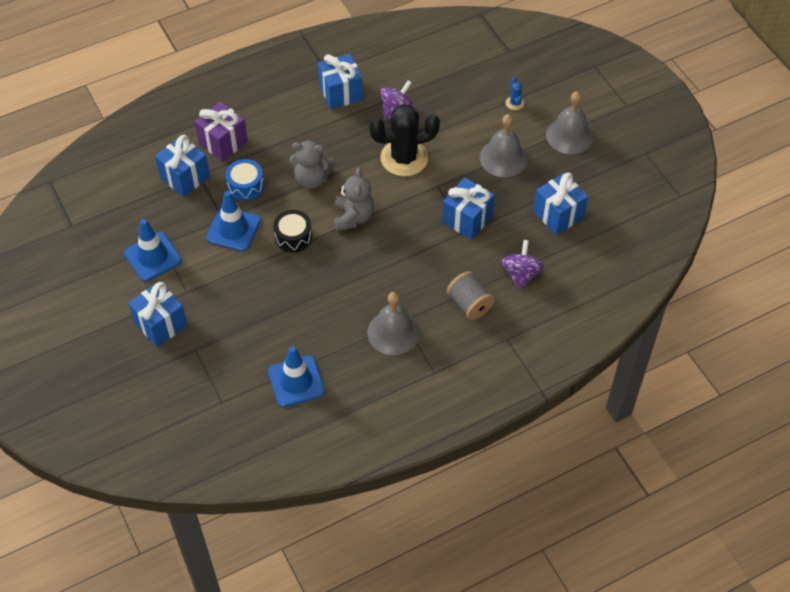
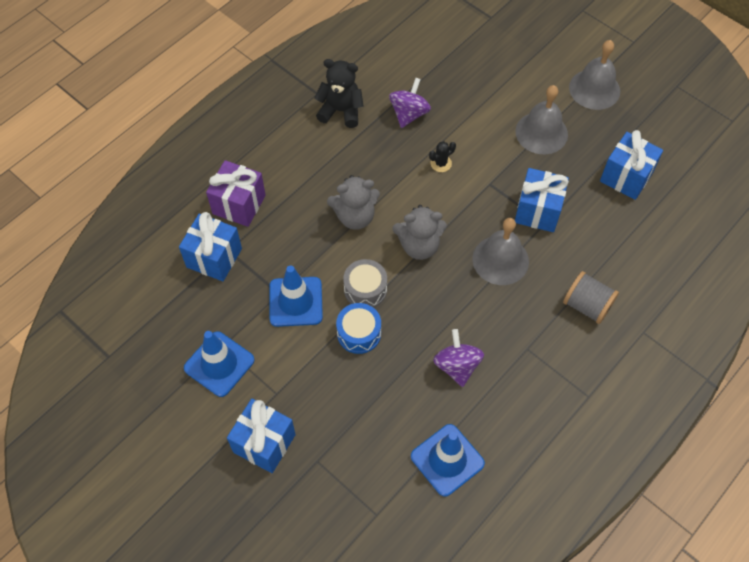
camera: 20 degrees left, 5 degrees up
blue drum [226,159,264,201] -> blue drum moved to [336,303,381,354]
black drum [273,210,312,253] -> grey drum [343,259,387,308]
blue gift [318,54,363,109] -> black teddy bear [314,59,364,128]
grey teddy bear [334,167,374,231] -> grey teddy bear turned 105 degrees clockwise [393,205,447,260]
grey bell [367,292,420,355] -> grey bell moved to [472,218,529,285]
black cactus [369,104,440,176] -> black cactus [429,141,456,172], size x0.40
purple spinning top [502,240,544,290] -> purple spinning top moved to [433,329,484,387]
blue cactus [506,77,524,110] -> none

